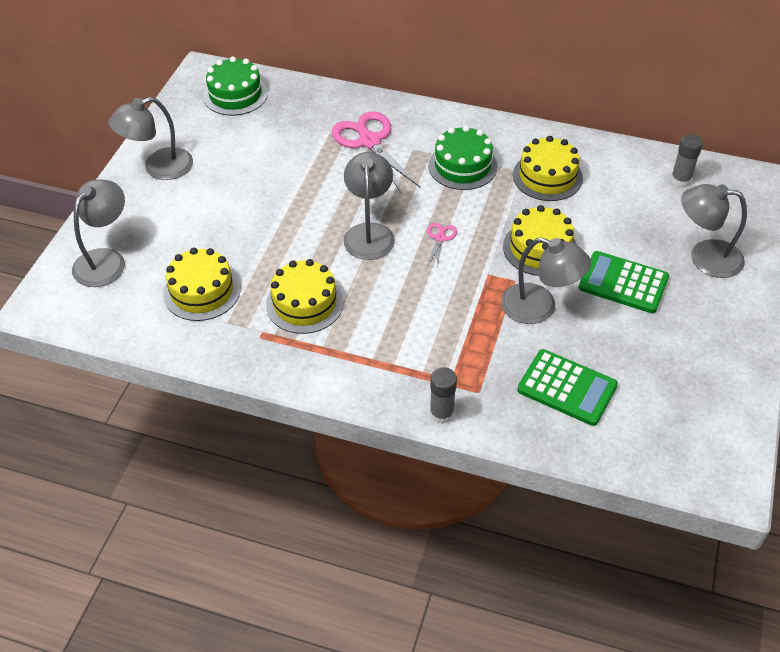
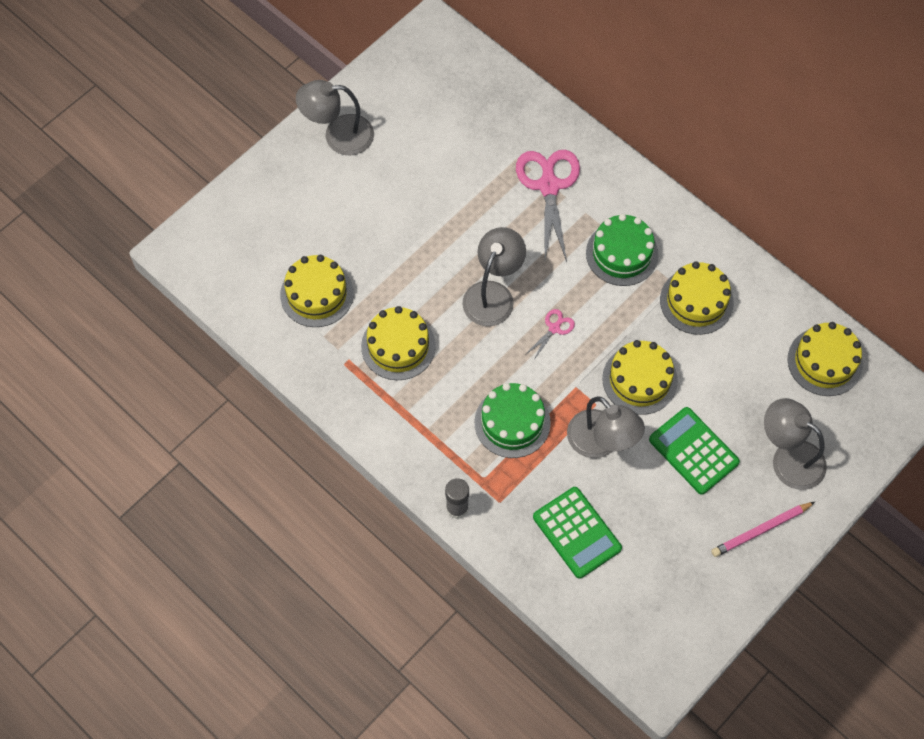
camera: 25 degrees right, 15 degrees up
grey lamp [72,179,125,287] -> none
green cake [203,57,268,116] -> green cake moved to [475,383,551,458]
grey glue stick [671,134,703,187] -> yellow cake [788,322,863,396]
none -> pink pencil [711,502,815,557]

